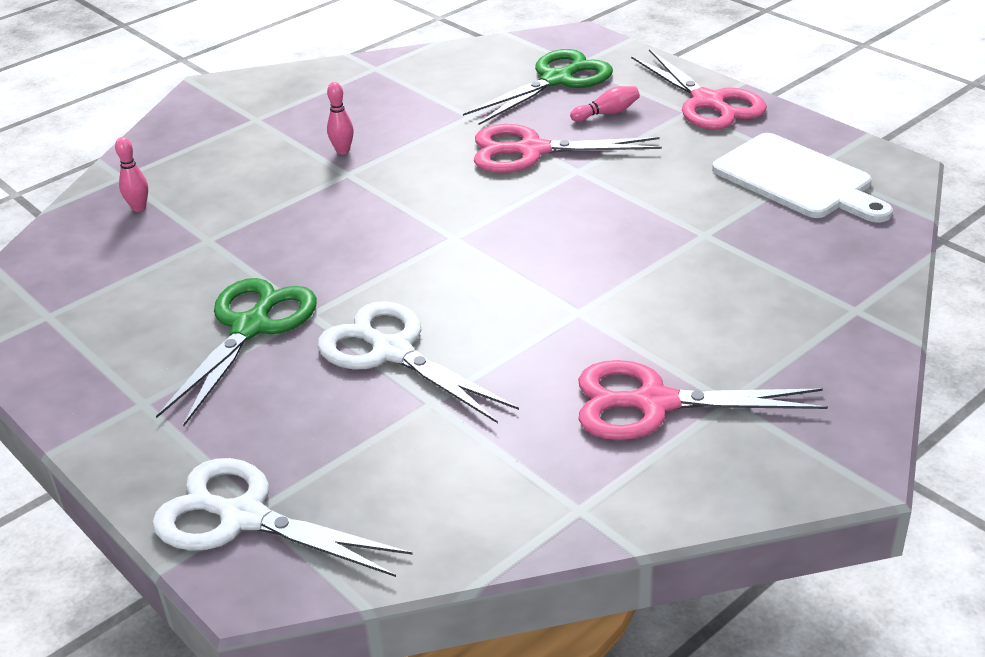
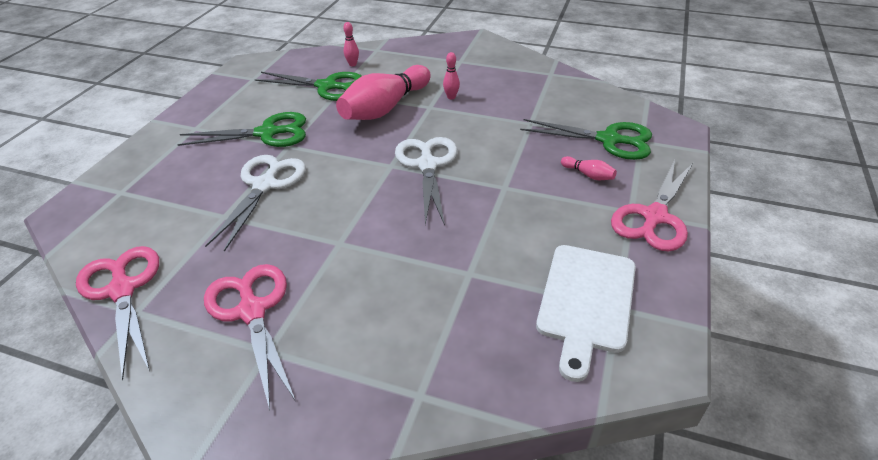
camera: 60 degrees right, 5 degrees up
white scissors [152,458,413,577] -> white scissors moved to [395,137,457,225]
pink scissors [474,124,662,173] -> pink scissors moved to [76,246,159,380]
none -> green scissors [254,72,362,101]
none -> pink bowling pin [336,65,431,120]

